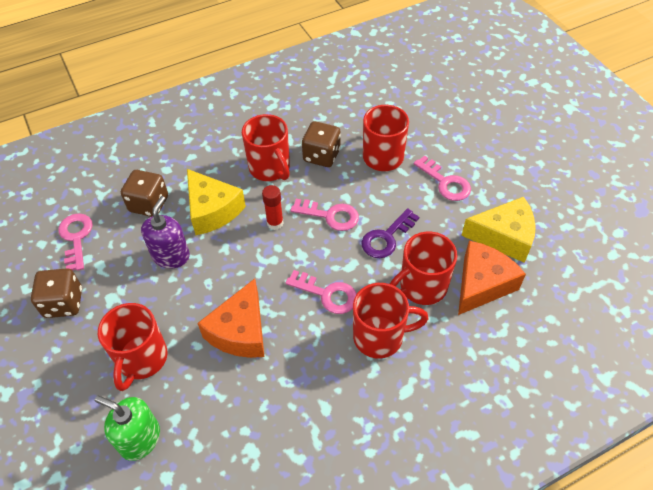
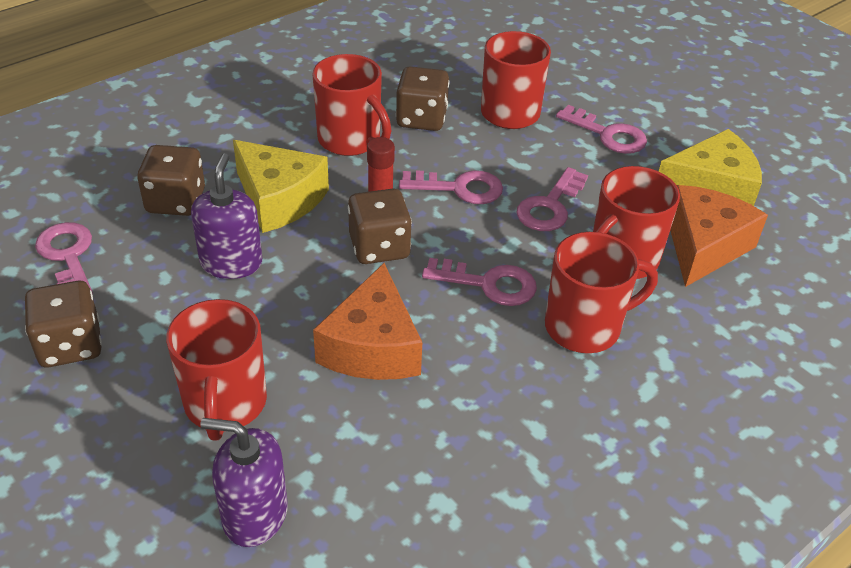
camera: 15 degrees left, 10 degrees down
green soap dispenser [95,395,160,461] -> purple soap dispenser [200,418,288,547]
purple key [361,208,419,258] -> pink key [517,167,588,231]
none -> brown dice [348,189,412,264]

